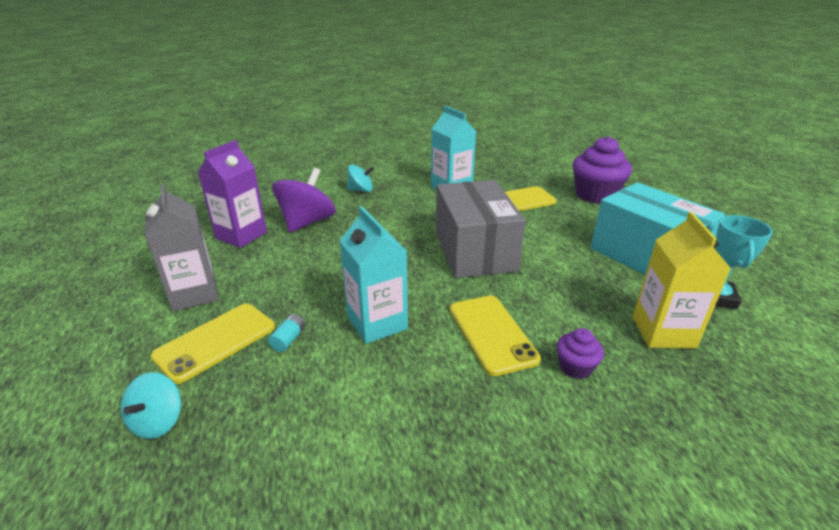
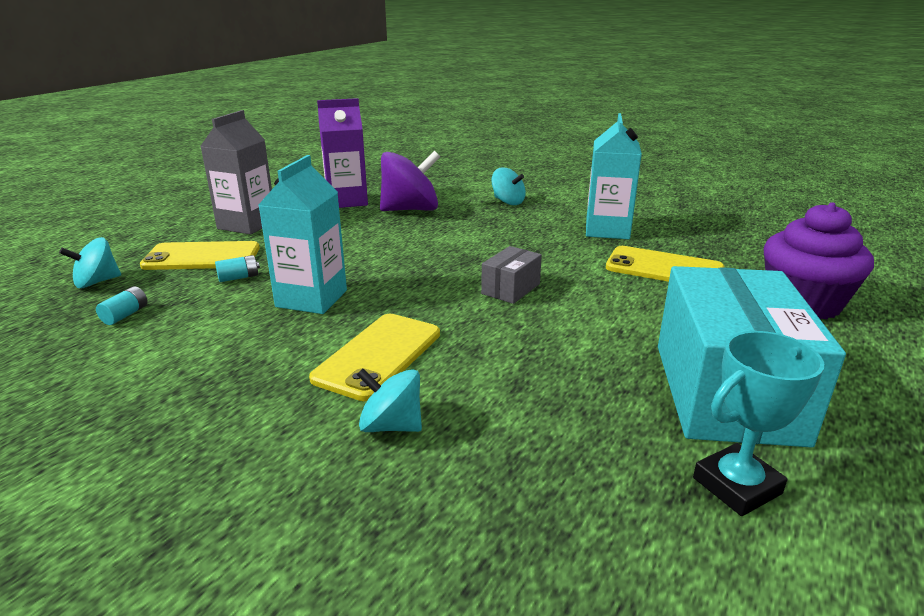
camera: 45 degrees right, 5 degrees down
grey box [436,180,526,278] -> grey box [481,246,542,304], size x0.44
purple cupcake [557,328,604,379] -> turquoise spinning top [357,369,422,432]
yellow carton [633,212,731,349] -> none
none -> turquoise battery [96,286,148,325]

